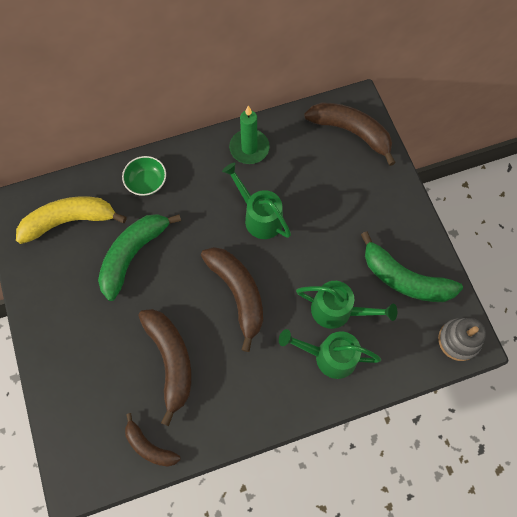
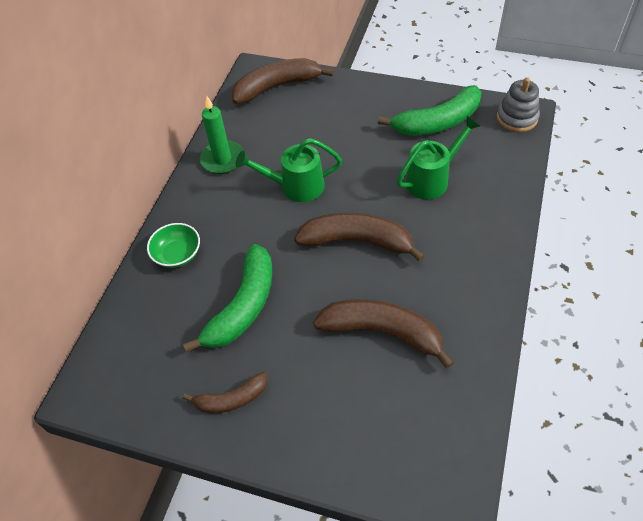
camera: 50 degrees left, 15 degrees down
yellow banana [16,196,127,244] -> none
green banana [98,214,181,301] -> green banana turned 135 degrees counterclockwise [183,244,272,353]
brown banana [125,413,181,467] -> brown banana moved to [183,372,267,413]
green watering can [279,329,381,379] -> none

